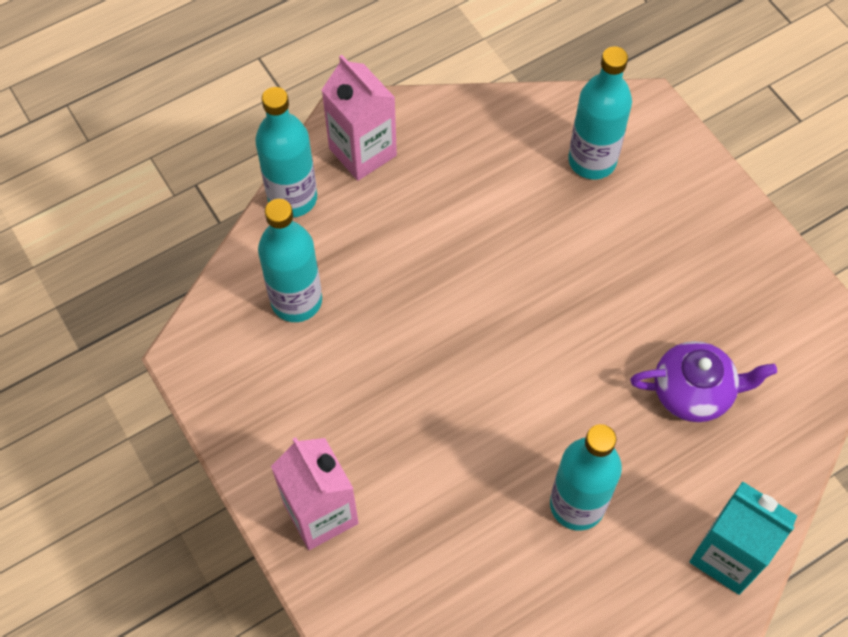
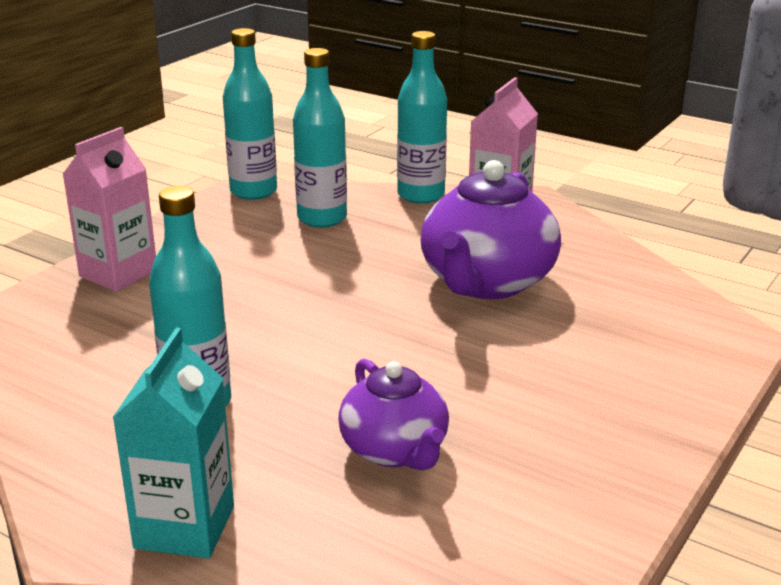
camera: 65 degrees right, 35 degrees down
turquoise bottle [568,46,632,179] -> turquoise bottle moved to [223,28,277,200]
none -> purple teapot [421,160,561,299]

